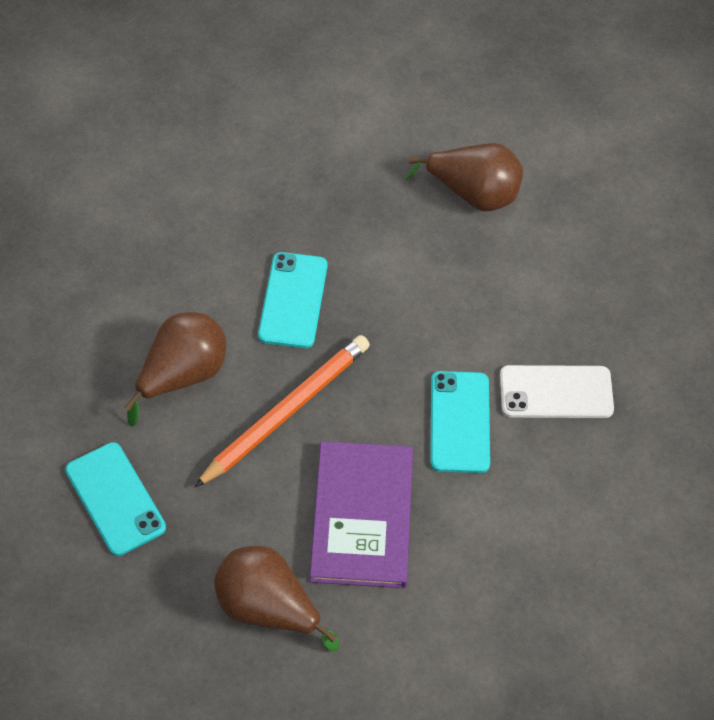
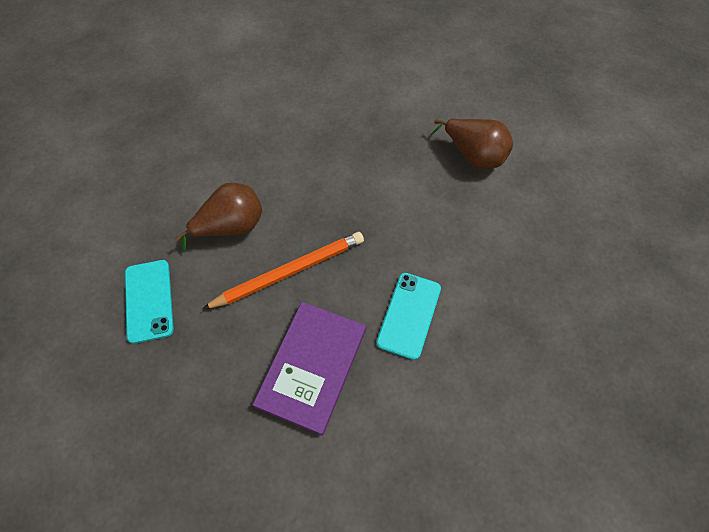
camera: 20 degrees right, 5 degrees up
brown pear [214,546,339,652] -> none
turquoise phone [258,252,327,348] -> none
white phone [500,365,614,418] -> none

